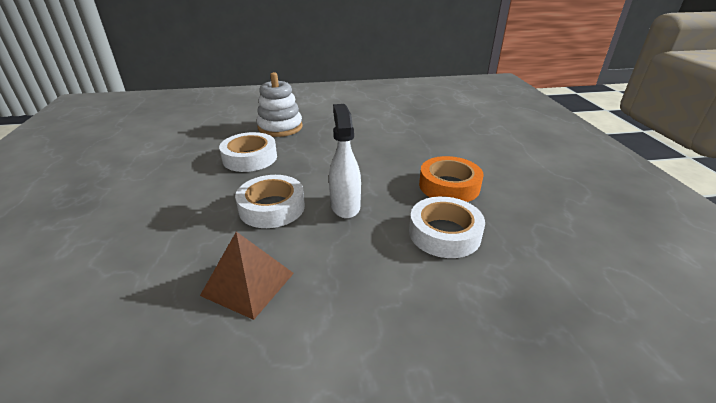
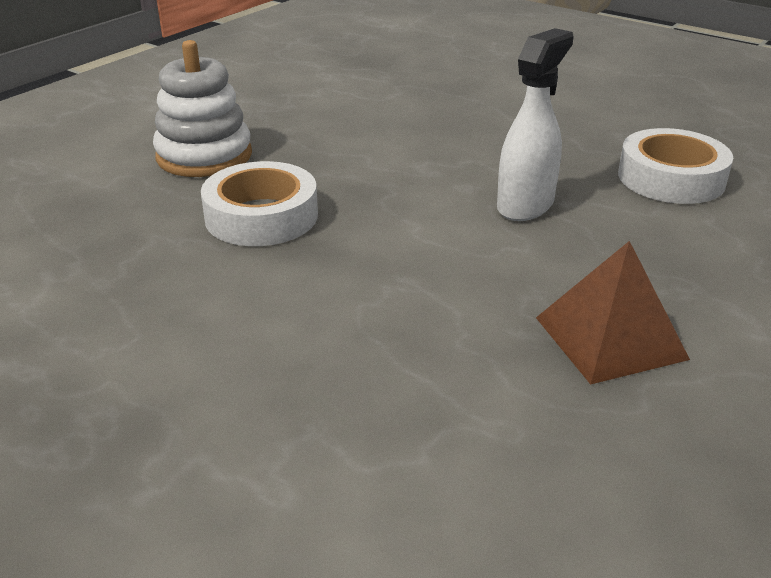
camera: 45 degrees left, 0 degrees up
white tape [235,175,305,228] -> none
white spray bottle [329,104,361,219] -> white spray bottle turned 90 degrees clockwise [497,28,574,221]
orange tape [419,156,484,202] -> none

